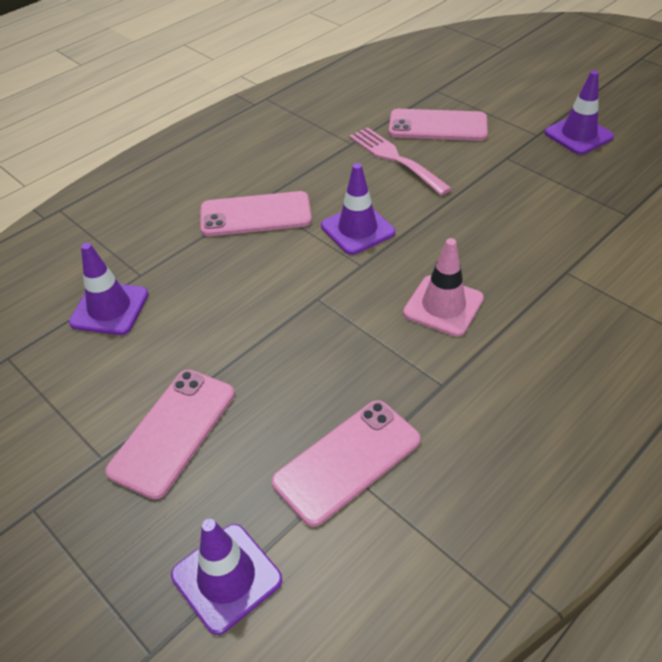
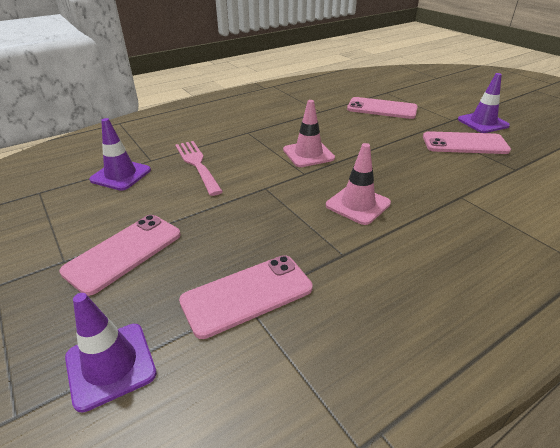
camera: 10 degrees right, 10 degrees down
pink phone [201,191,312,236] -> pink phone moved to [423,131,511,154]
purple traffic cone [321,163,395,255] -> pink traffic cone [283,100,335,167]
pink fork [349,127,452,195] -> pink fork moved to [175,141,223,196]

